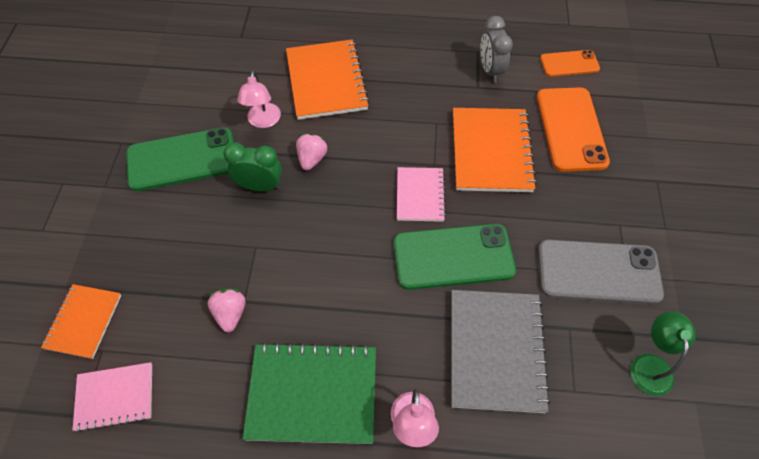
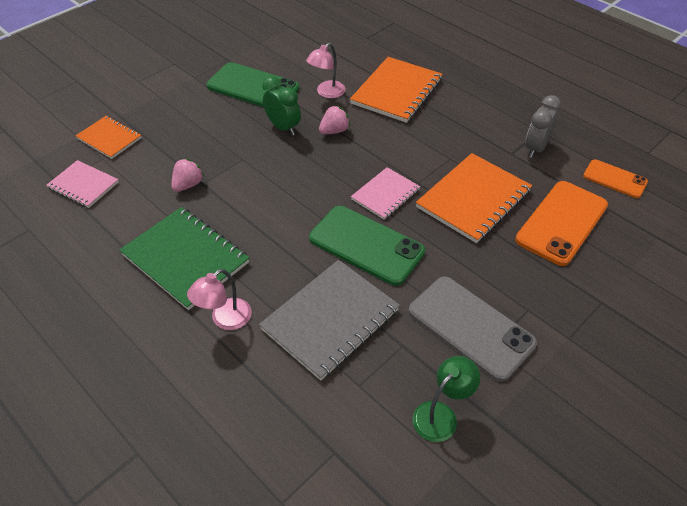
camera: 40 degrees right, 10 degrees down
orange notebook [41,284,121,359] -> orange notebook turned 75 degrees clockwise [76,116,142,159]

